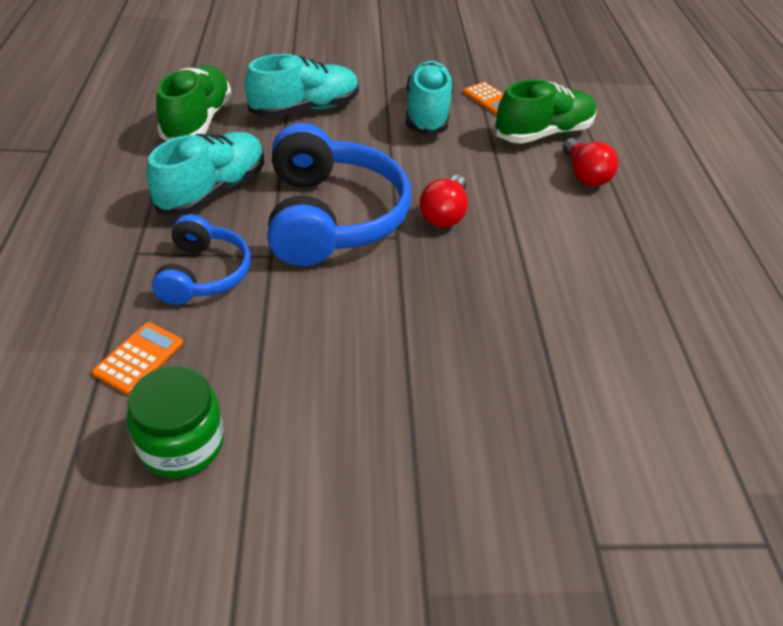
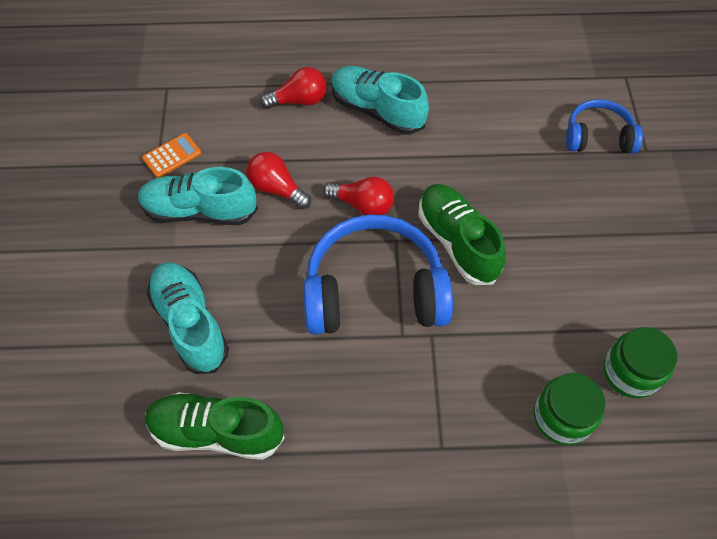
camera: 85 degrees left, 15 degrees up
orange calculator [92,322,183,395] -> green jar [534,373,605,445]
turquoise shoe [147,132,264,216] -> turquoise shoe moved to [331,66,429,134]
blue headphones [152,214,251,305] -> blue headphones moved to [566,99,643,153]
green shoe [494,80,596,144] -> green shoe moved to [419,184,506,285]
none -> red light bulb [247,152,311,209]

